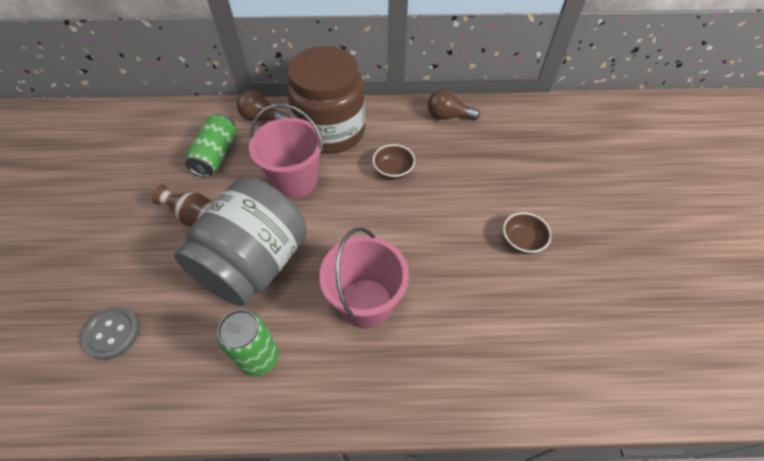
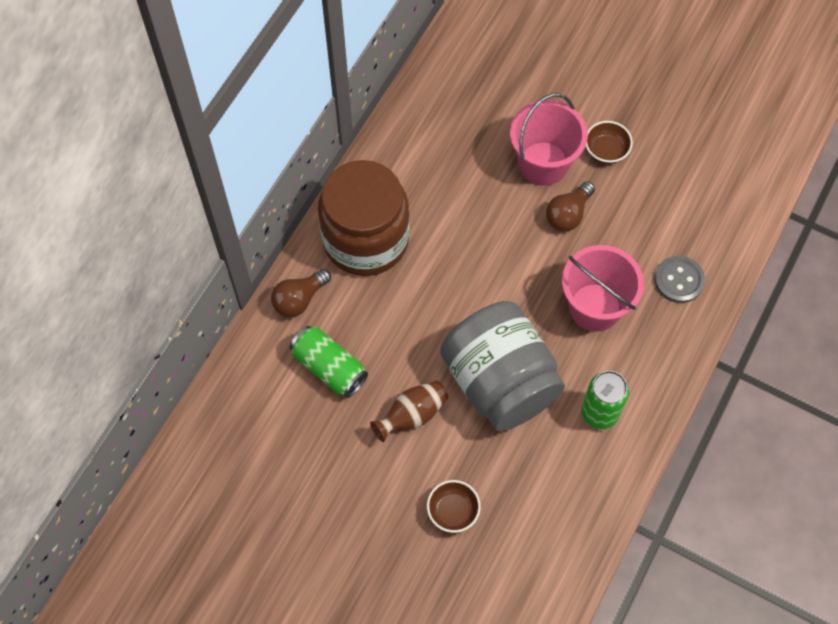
camera: 60 degrees left, 10 degrees up
grey button [81,307,140,360] -> grey button moved to [655,256,705,303]
pink bucket [249,104,323,198] -> pink bucket moved to [510,93,588,186]
brown bowl [372,144,415,180] -> brown bowl moved to [427,480,481,533]
brown light bulb [428,89,480,120] -> brown light bulb moved to [546,181,595,231]

